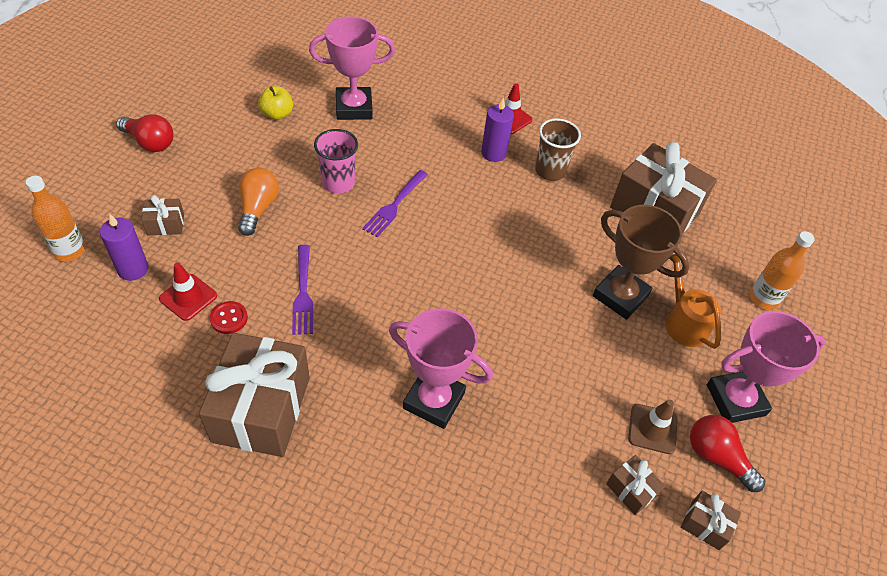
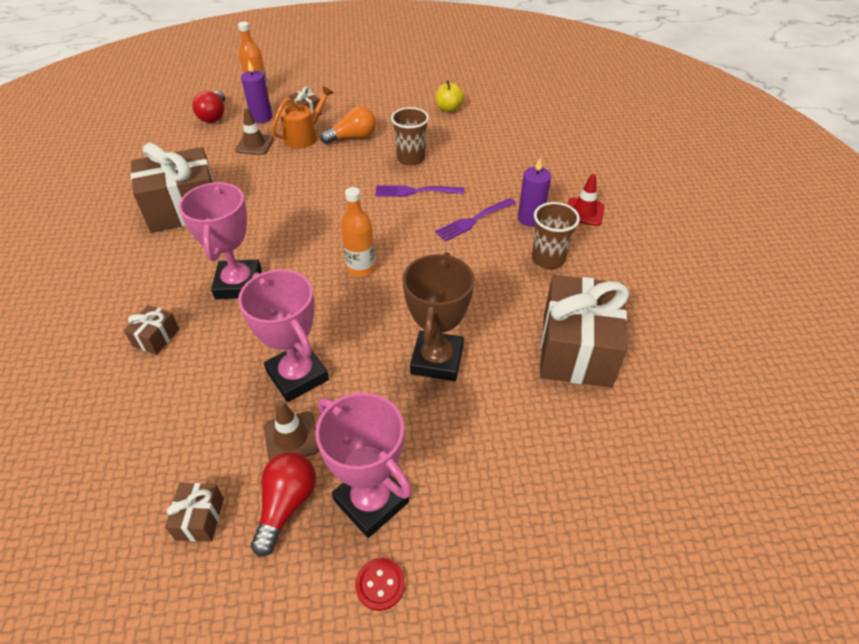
camera: 65 degrees right, 5 degrees down
red light bulb [116,114,174,152] -> red light bulb moved to [192,91,225,123]
red traffic cone [159,263,217,321] -> brown traffic cone [235,108,274,155]
red button [209,301,248,334] -> red button moved to [355,558,405,611]
purple fork [292,245,313,335] -> purple fork moved to [435,198,516,242]
pink trophy [309,16,395,120] -> pink trophy moved to [238,269,329,402]
pink cup [314,129,358,194] -> brown cup [391,107,429,166]
brown gift [606,455,665,515] -> brown gift moved to [124,305,179,355]
orange watering can [665,254,721,349] -> orange watering can moved to [271,86,333,149]
orange bottle [749,231,815,310] -> orange bottle moved to [341,187,376,277]

